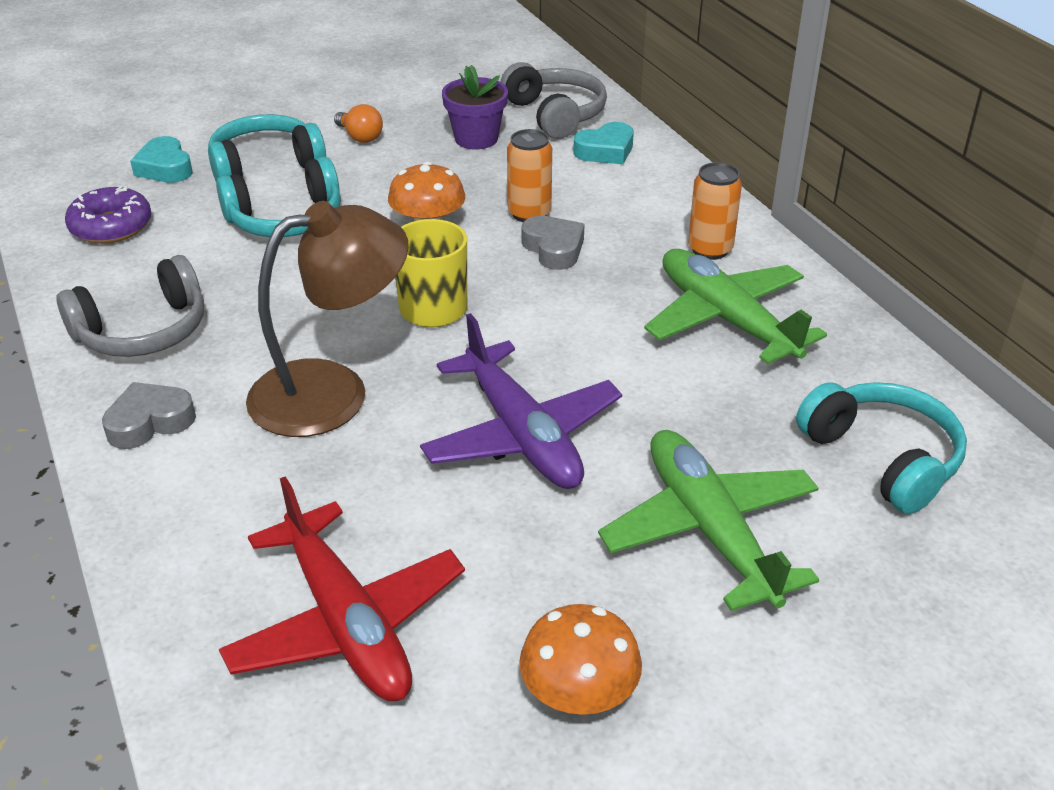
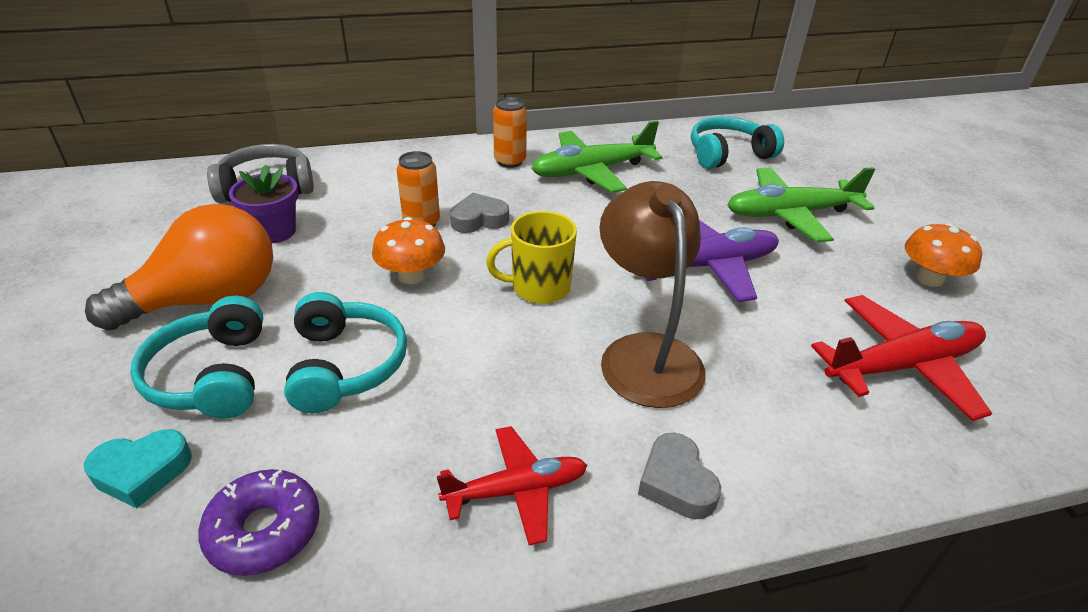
camera: 80 degrees left, 0 degrees up
grey headphones [57,255,204,357] -> red plane [437,426,587,545]
orange light bulb [334,104,383,143] -> orange light bulb [85,204,273,331], size x2.39
turquoise heart [573,122,634,164] -> none

